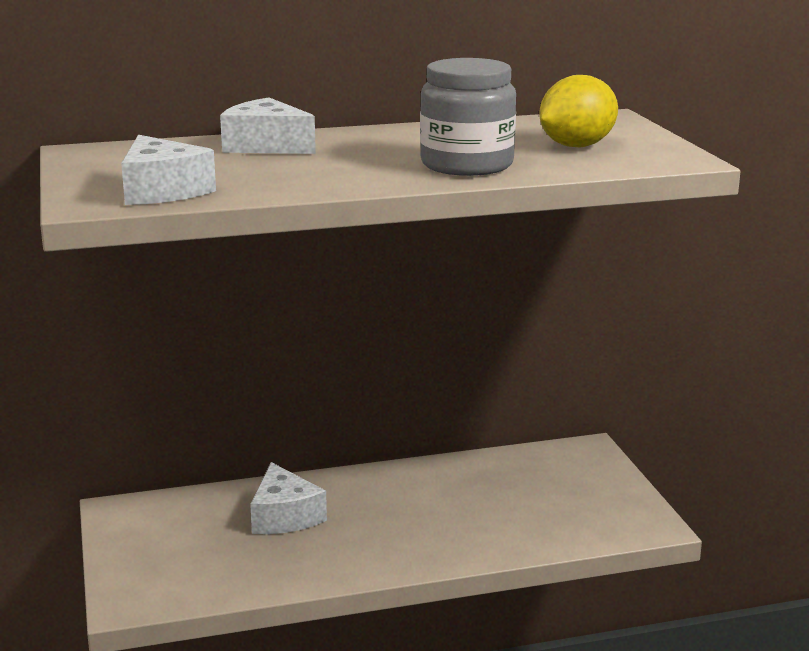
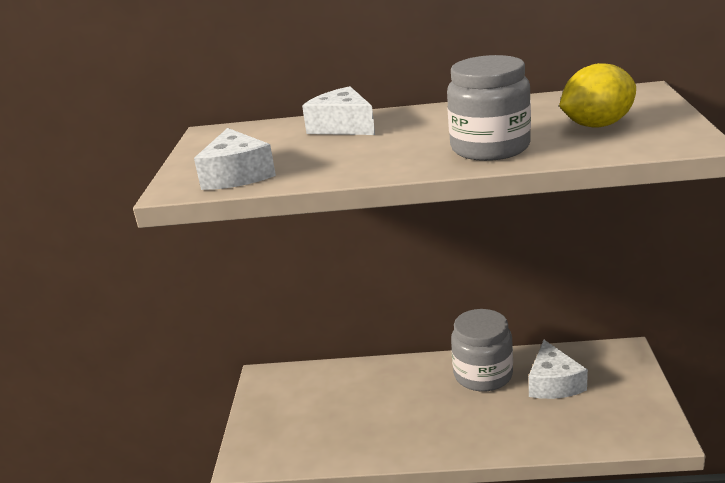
camera: 20 degrees right, 5 degrees up
white cheese [250,462,327,534] -> white cheese moved to [529,340,588,399]
none -> grey jar [451,309,513,392]

